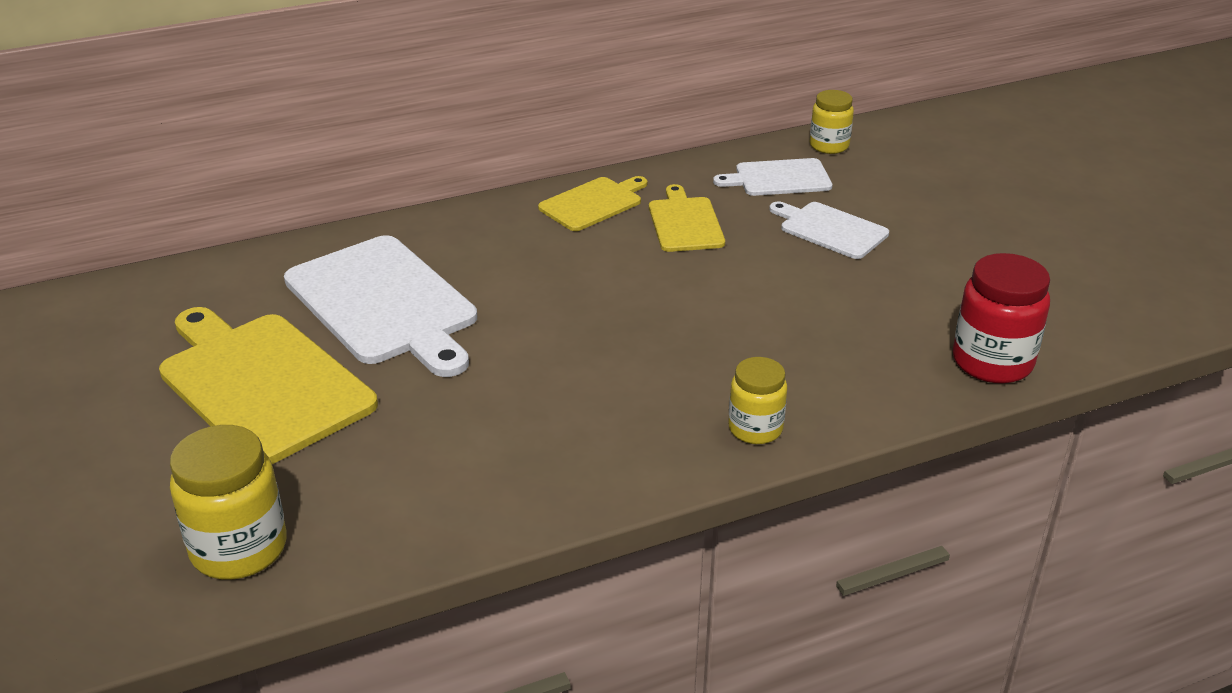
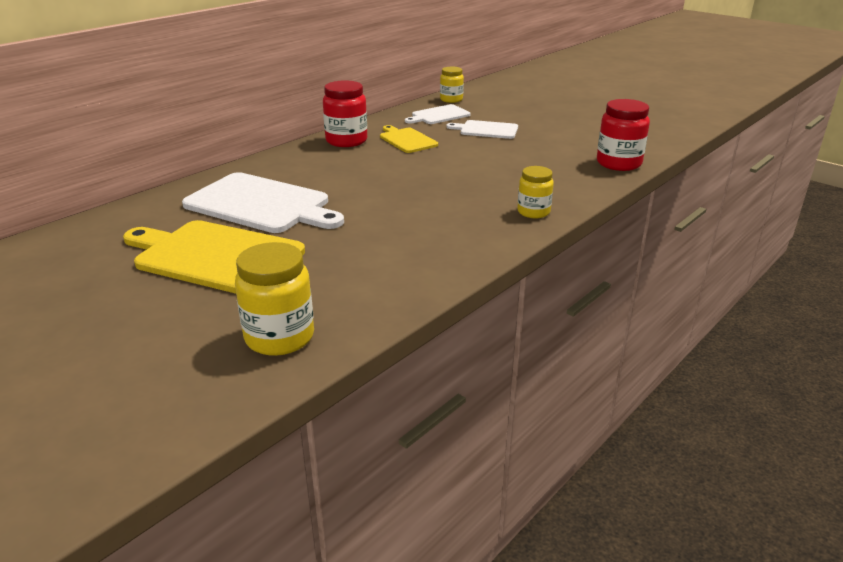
camera: 25 degrees left, 5 degrees down
yellow cutting board [538,176,647,231] -> red jar [323,80,367,147]

